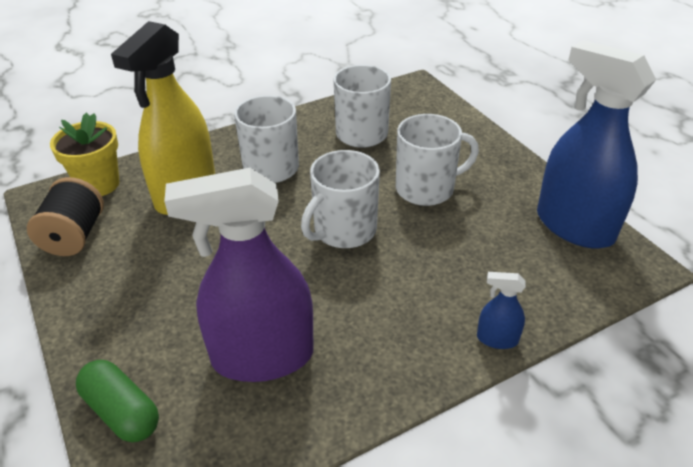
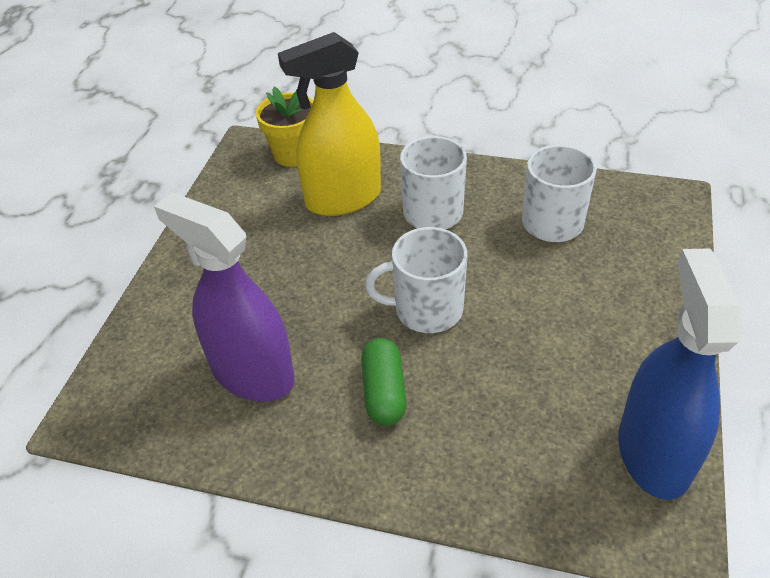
camera: 45 degrees right, 5 degrees up
black spool [27,177,104,256] -> none
green capsule [76,360,159,442] -> green capsule moved to [361,338,407,426]
white mug [396,114,479,206] -> none
blue spray bottle [477,272,526,349] -> none

